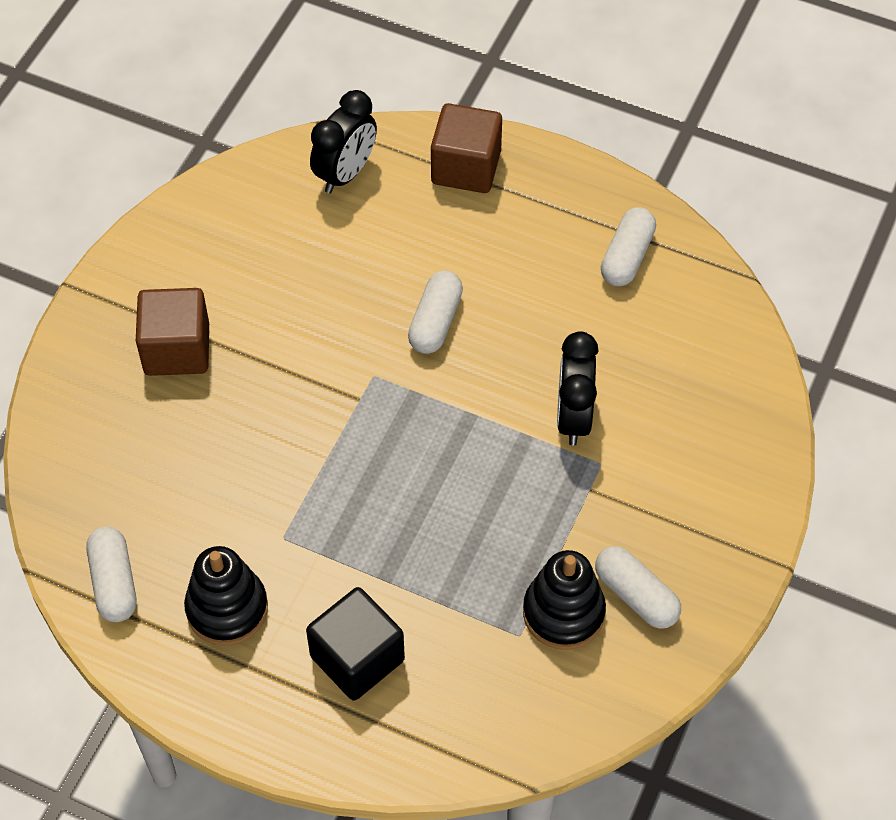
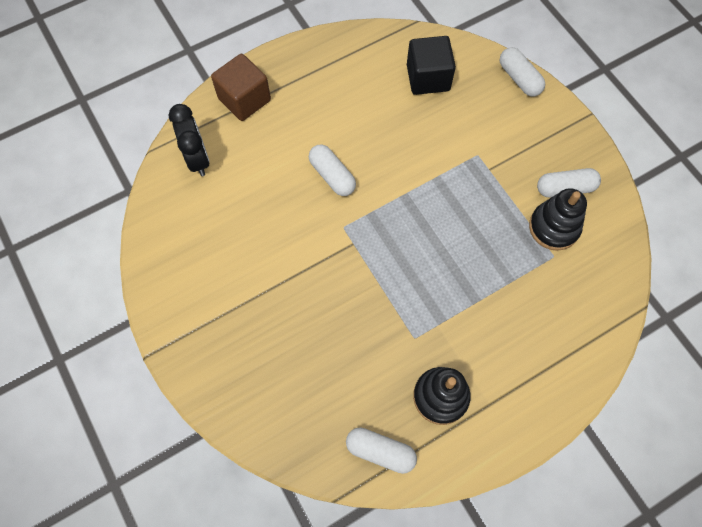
camera: 55 degrees left, 10 degrees up
brown cube [136,288,209,376] -> none
black cube [306,587,405,701] -> black cube moved to [407,36,456,95]
black clock [557,331,598,446] -> none
white capsule [601,207,656,286] -> white capsule moved to [500,47,545,97]

